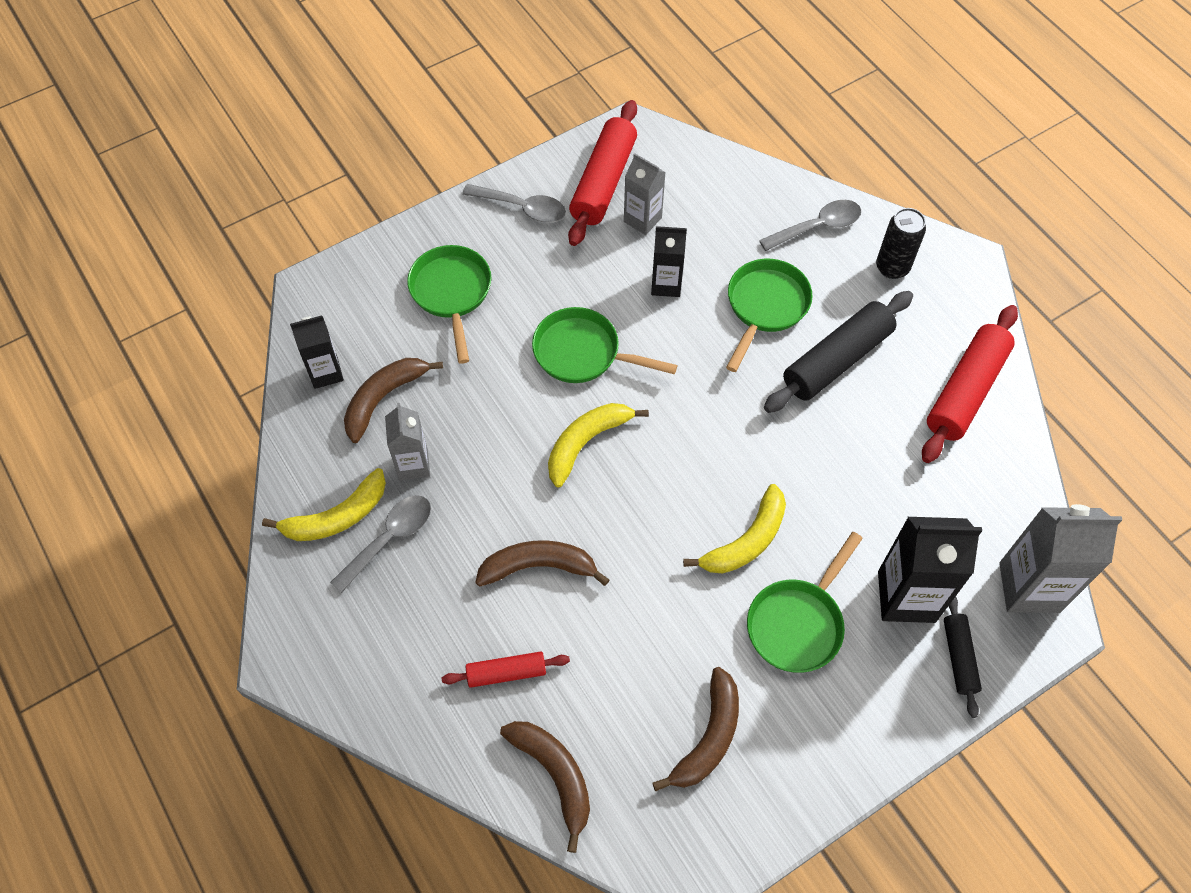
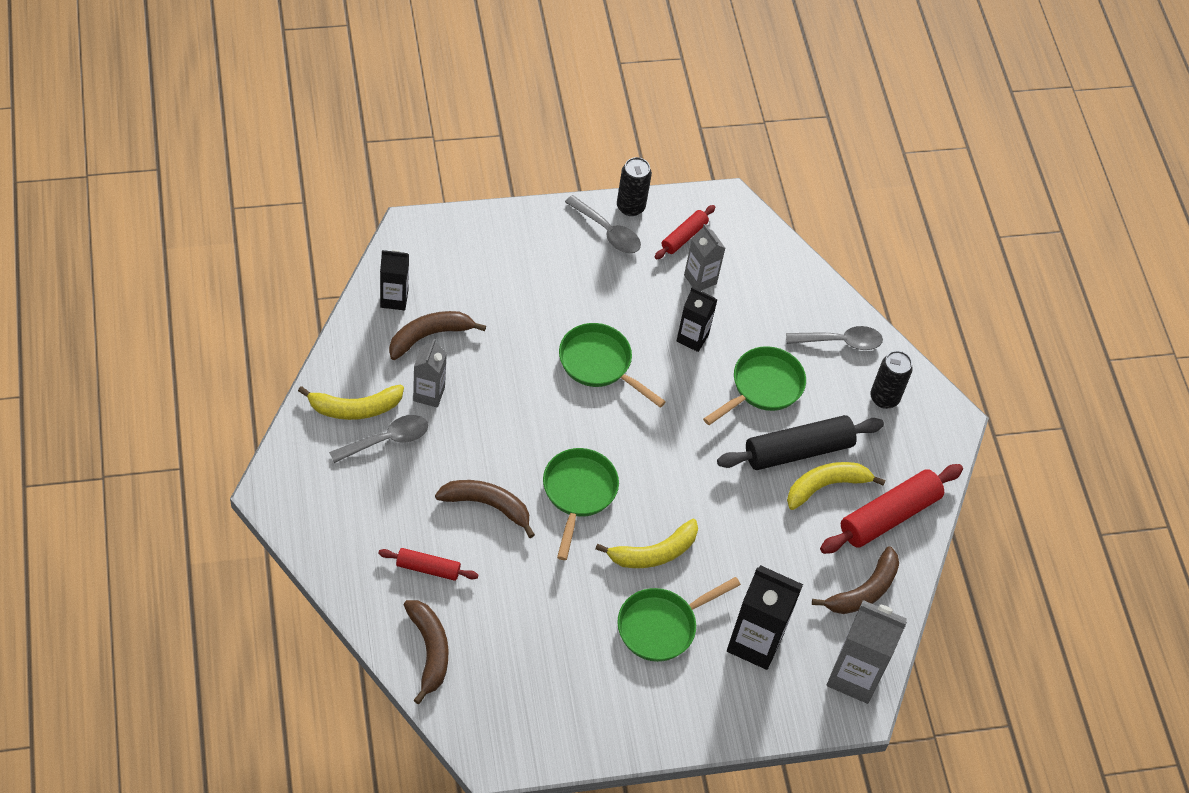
camera: 15 degrees right, 5 degrees down
green pan [407,245,491,364] -> green pan moved to [543,448,619,560]
yellow banana [548,403,649,488] -> yellow banana moved to [787,462,886,510]
red rolling pin [568,100,637,246] -> red rolling pin [655,205,715,259], size x0.55
brown banana [652,667,739,791] -> brown banana moved to [812,546,899,614]
black rolling pin [944,597,982,718] -> none
none -> black can [617,157,652,216]

